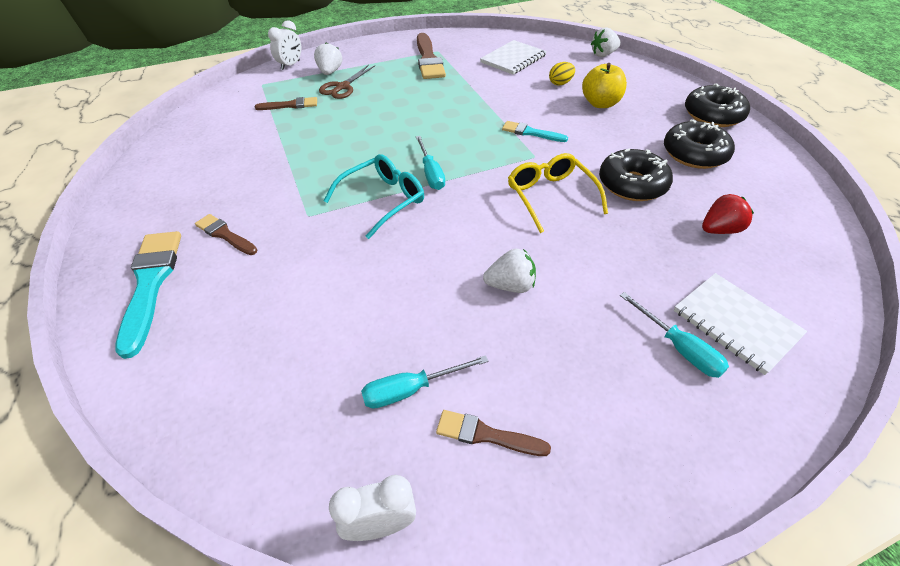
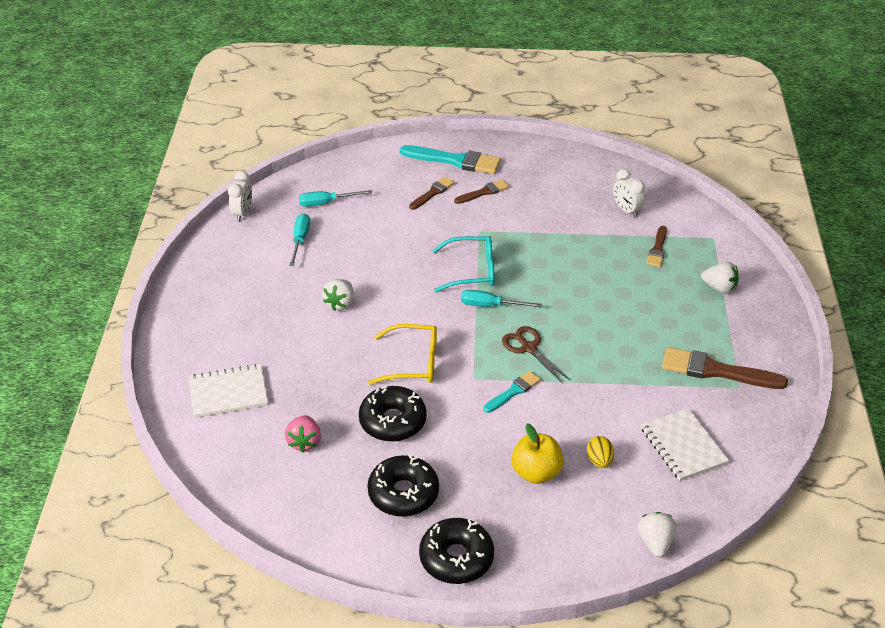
camera: 115 degrees right, 5 degrees down
white clock [268,20,301,70] -> white clock moved to [613,169,645,217]
brown scissors [319,65,375,99] -> brown scissors moved to [502,326,571,384]
turquoise glasses [324,154,424,239] -> turquoise glasses turned 75 degrees counterclockwise [432,236,494,292]
brown brush [436,410,551,456] -> brown brush moved to [409,177,455,210]
turquoise screwdriver [620,292,729,378] -> turquoise screwdriver moved to [299,190,372,207]
red strawberry [702,194,754,234] -> pink strawberry [285,415,321,452]

